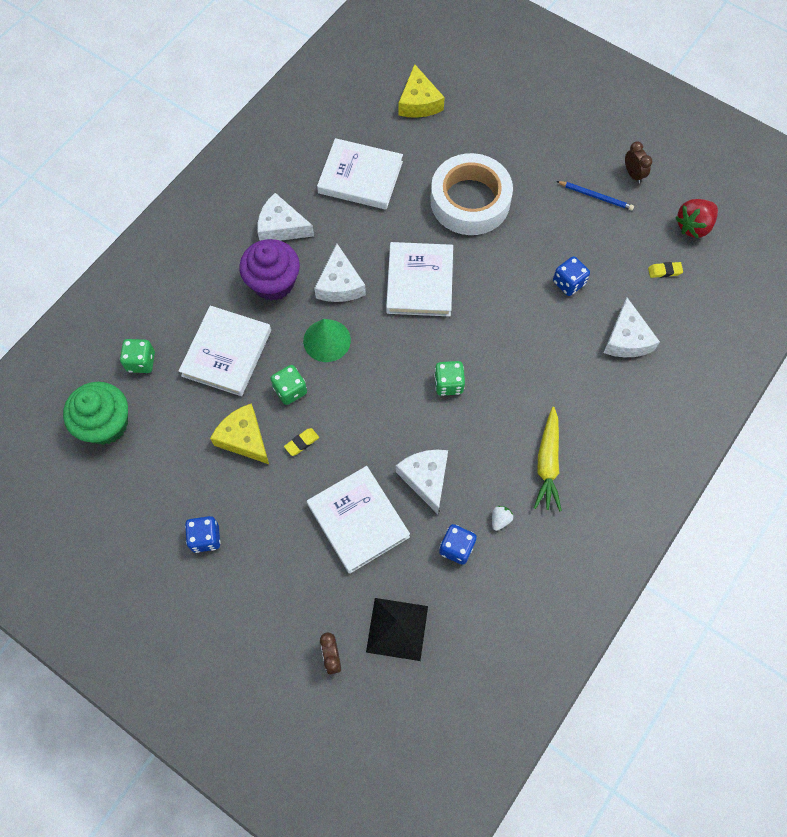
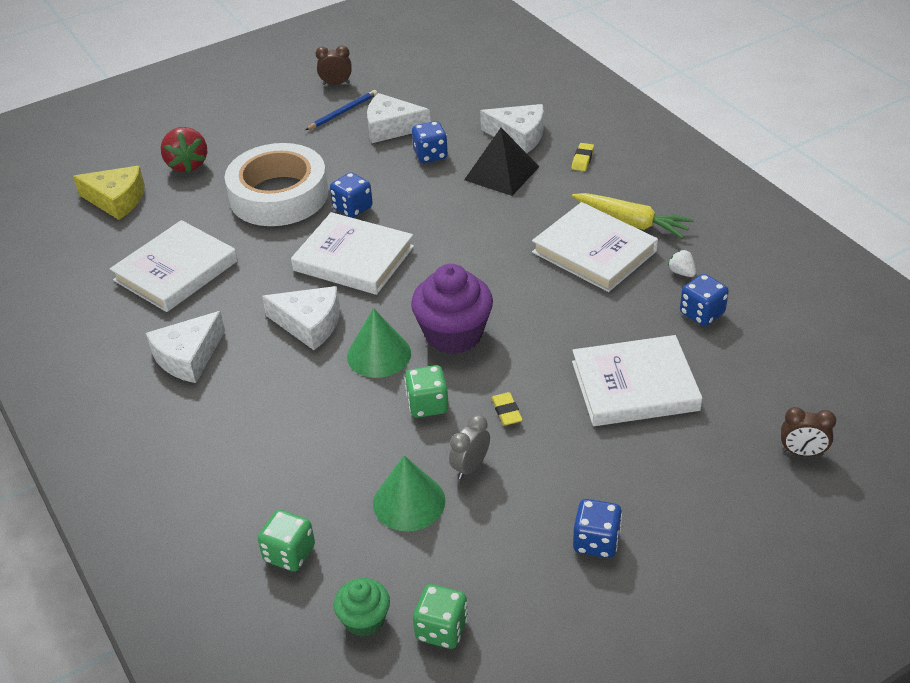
camera: 65 degrees left, 25 degrees down
green cupcake [63,382,128,445] -> green cupcake [334,578,390,637], size x0.56
white book [179,306,271,396] -> white book moved to [532,202,658,292]
yellow cheese [210,404,269,464] -> grey clock [449,415,490,479]
purple cupcake [239,239,300,301] -> purple cupcake moved to [411,264,493,354]
black pyramid [366,598,428,661] -> black pyramid moved to [464,128,539,196]
white cheese [396,450,448,514] -> white cheese moved to [367,93,430,143]
green dice [434,361,465,396] -> green dice moved to [413,584,468,649]
yellow eraser [648,262,683,278] -> yellow eraser moved to [572,143,594,171]
red strawberry [675,199,718,238] -> red strawberry moved to [161,127,207,173]
none -> blue dice [330,172,373,218]
none -> green cone [373,455,446,531]

